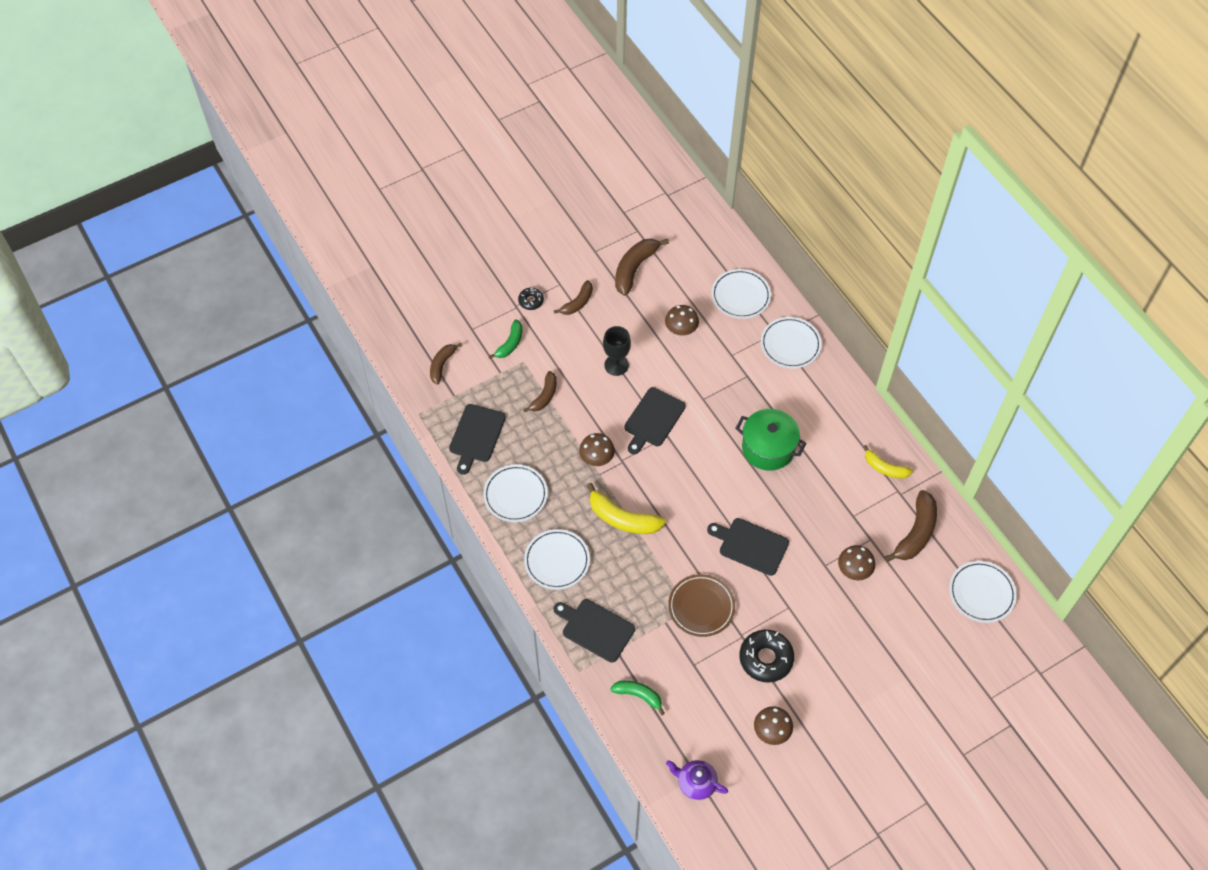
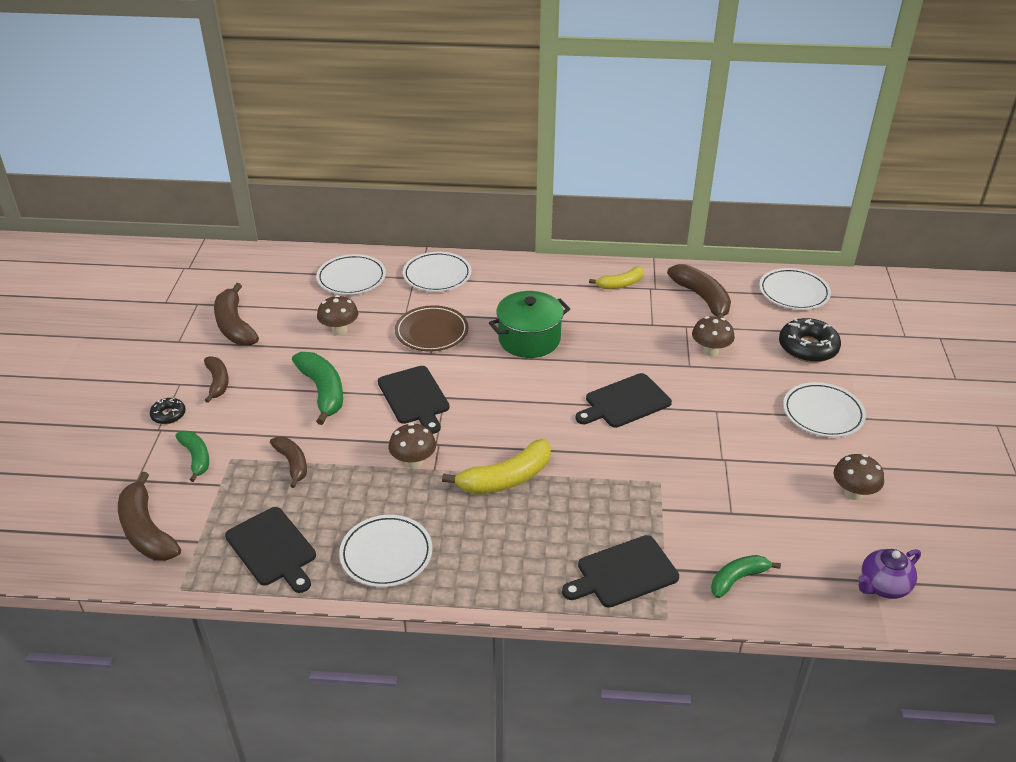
camera: 55 degrees left, 20 degrees down
brown banana [430,343,462,384] -> brown banana [118,472,181,561], size x1.59
white plate [524,529,590,590] -> white plate moved to [783,382,866,437]
black goblet [603,326,631,376] -> green banana [292,352,343,425]
brown plate [668,574,735,637] -> brown plate moved to [395,305,468,351]
black donut [739,630,794,683] -> black donut moved to [779,318,841,363]

